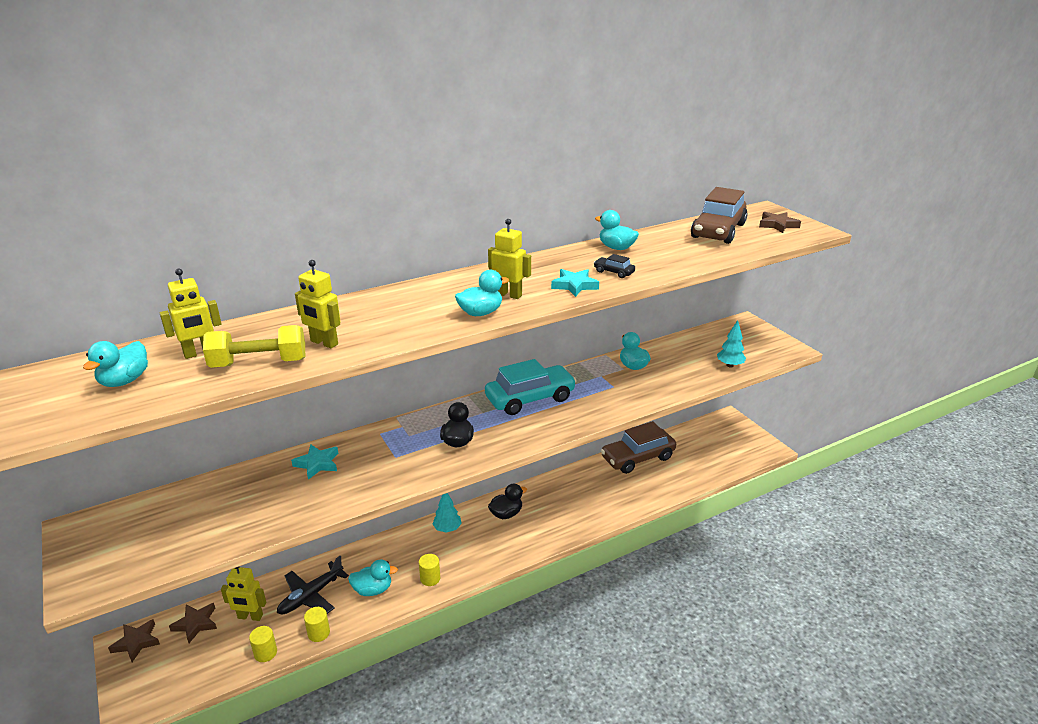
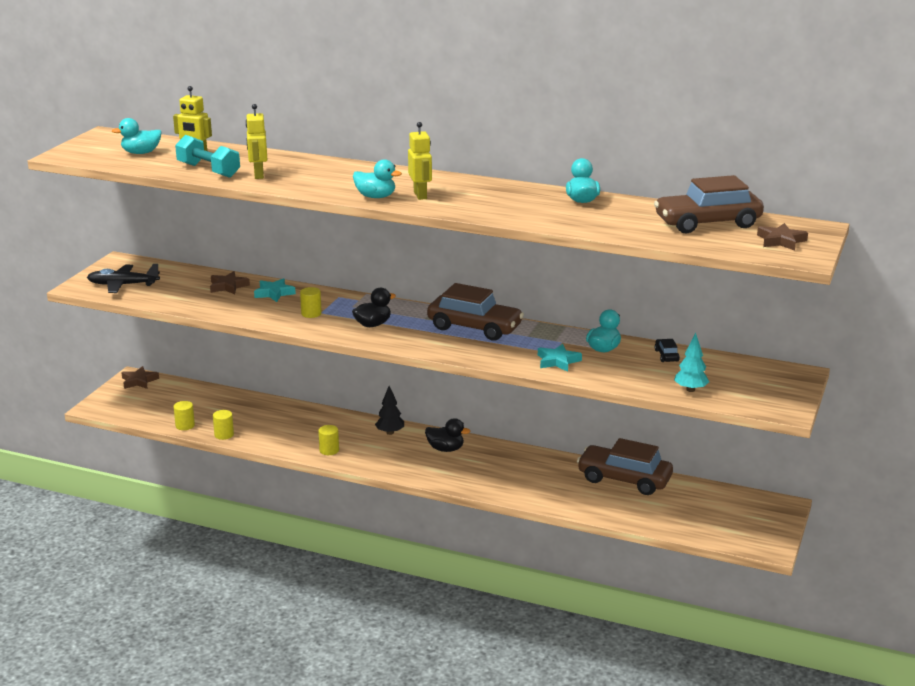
camera: 50 degrees right, 5 degrees down
brown star [169,603,217,643] -> brown star moved to [210,271,250,294]
yellow dumbbell [203,325,305,368] -> turquoise dumbbell [175,135,240,178]
yellow robot [221,566,266,621] -> none
black plane [277,556,349,615] -> black plane moved to [87,264,160,293]
turquoise duck [348,560,398,596] -> none
turquoise tree [433,493,462,533] -> black tree [375,386,404,435]
turquoise car [485,359,577,415] -> brown car [427,283,524,341]
turquoise star [551,269,599,297] -> turquoise star moved to [538,344,582,372]
black car [594,254,635,278] -> black car moved to [655,339,680,362]
none -> yellow cylinder [300,287,322,318]

